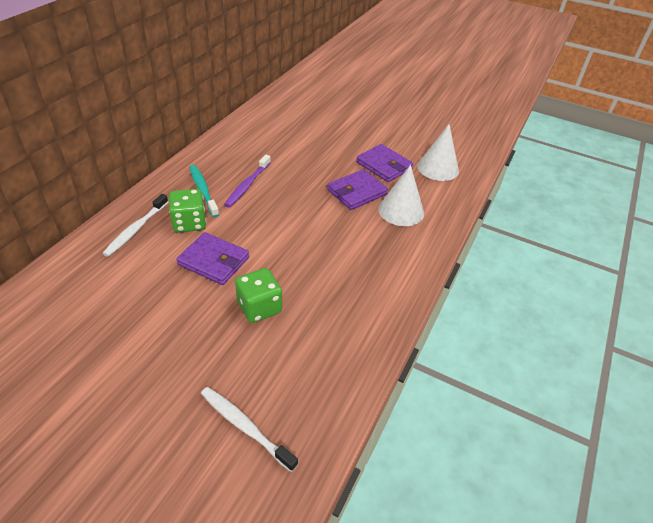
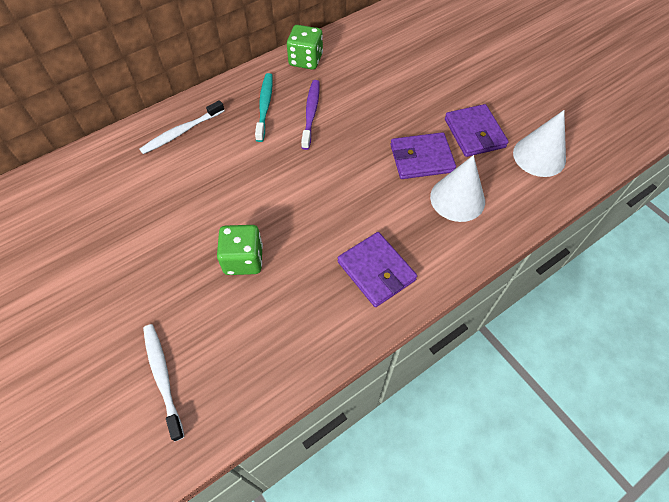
camera: 30 degrees right, 15 degrees up
green dice [169,189,206,233] -> green dice moved to [287,25,323,70]
purple wallet [176,232,249,285] -> purple wallet moved to [338,232,417,307]
purple toothbrush [224,155,271,207] -> purple toothbrush turned 135 degrees clockwise [301,80,319,150]

